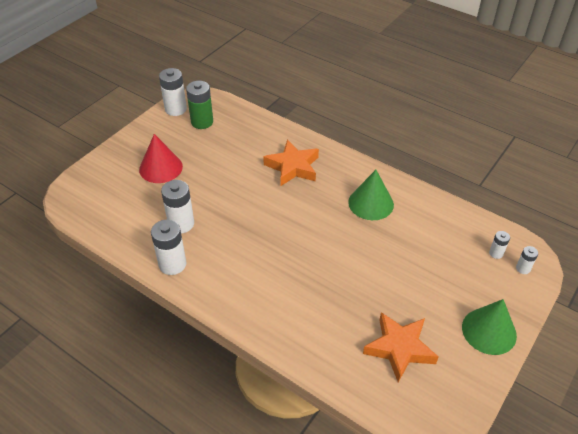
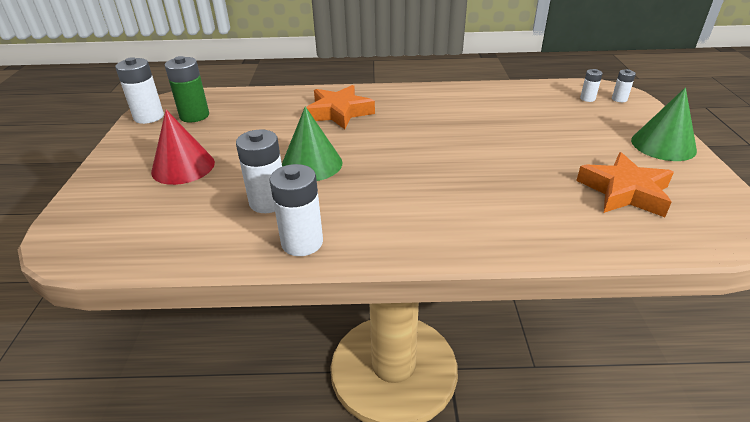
camera: 35 degrees left, 10 degrees down
green cone [348,170,394,220] -> green cone moved to [282,106,342,181]

